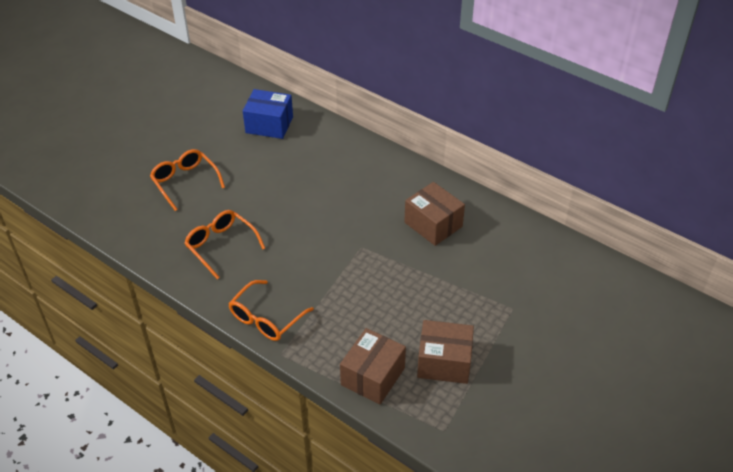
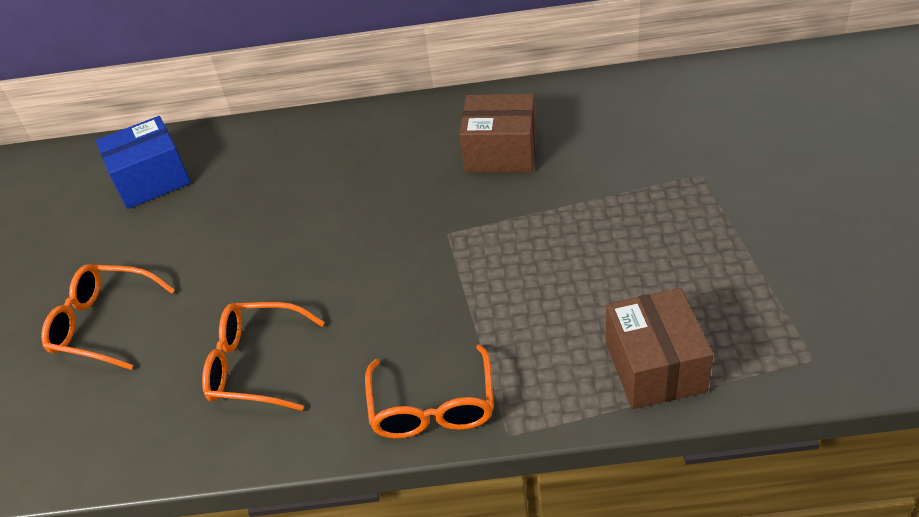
camera: 35 degrees left, 0 degrees up
brown box [417,320,474,384] -> none

